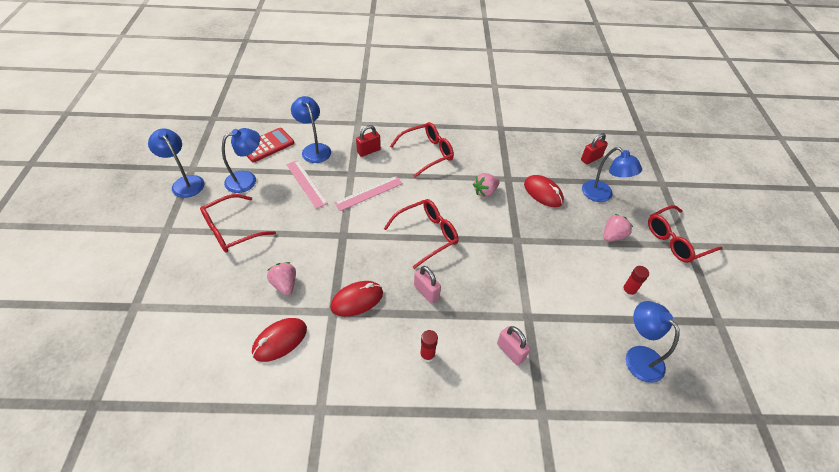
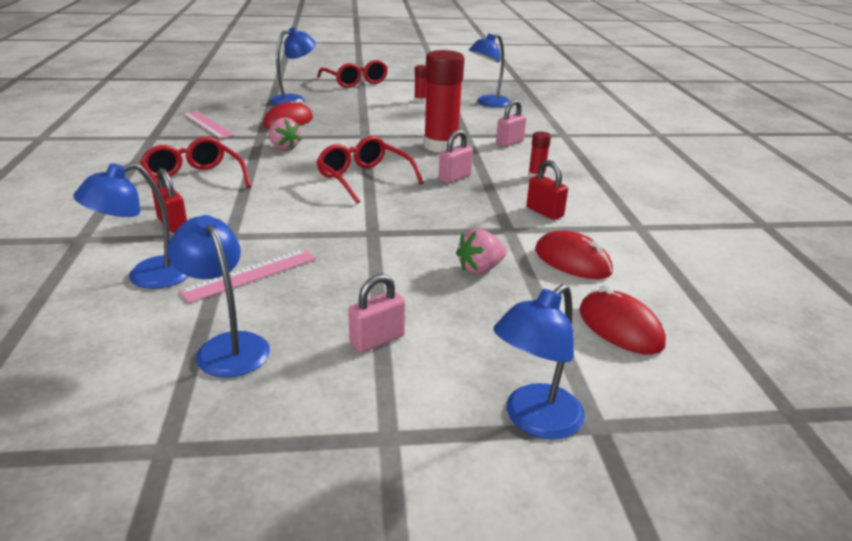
camera: 95 degrees left, 20 degrees down
blue lamp [148,128,204,198] -> blue lamp moved to [494,284,585,440]
red glasses [200,194,276,253] -> pink padlock [348,274,405,353]
red calculator [247,128,294,162] -> none
red mouse [330,281,383,317] -> red mouse moved to [579,285,666,355]
pink ruler [334,176,403,211] -> pink ruler moved to [183,111,235,139]
red padlock [581,133,608,164] -> red padlock moved to [526,160,568,220]
pink strawberry [604,214,633,242] -> none
none -> red glue stick [424,50,464,152]

